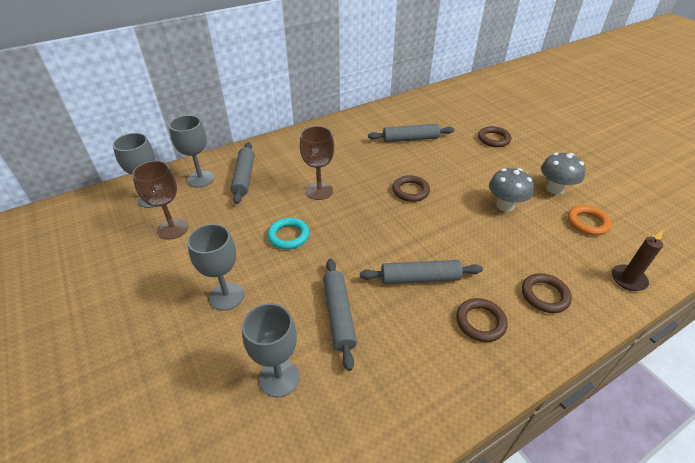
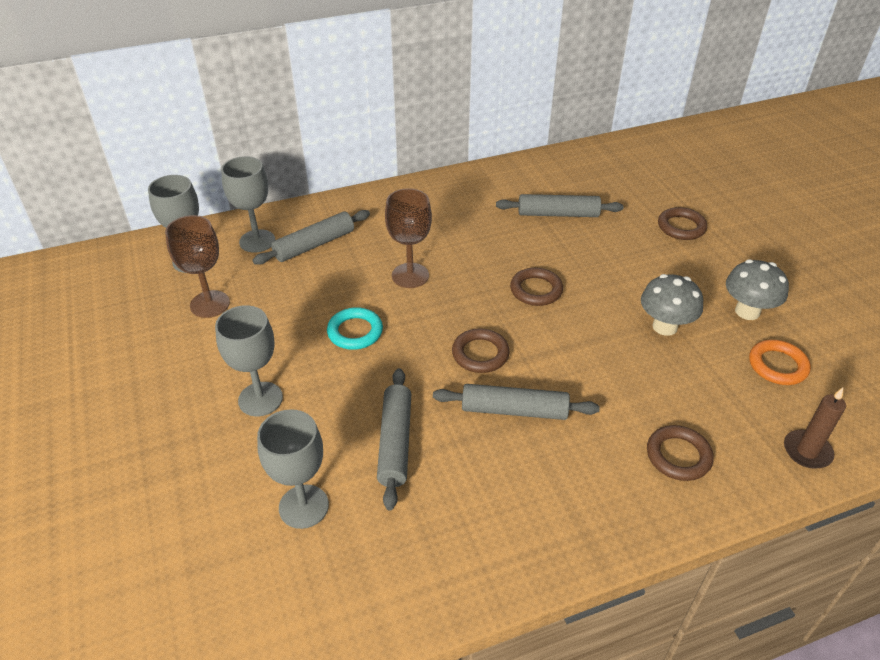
camera: 10 degrees right, 0 degrees up
grey rolling pin [231,142,255,204] -> grey rolling pin turned 45 degrees clockwise [252,210,370,265]
brown ring [456,298,508,342] -> brown ring moved to [452,328,510,373]

